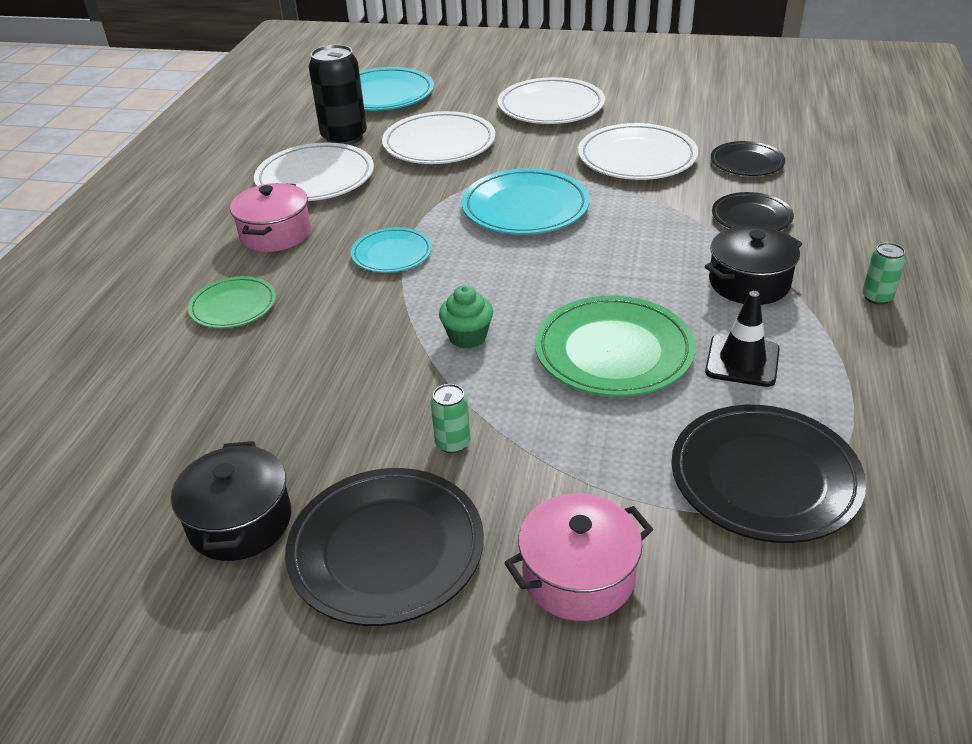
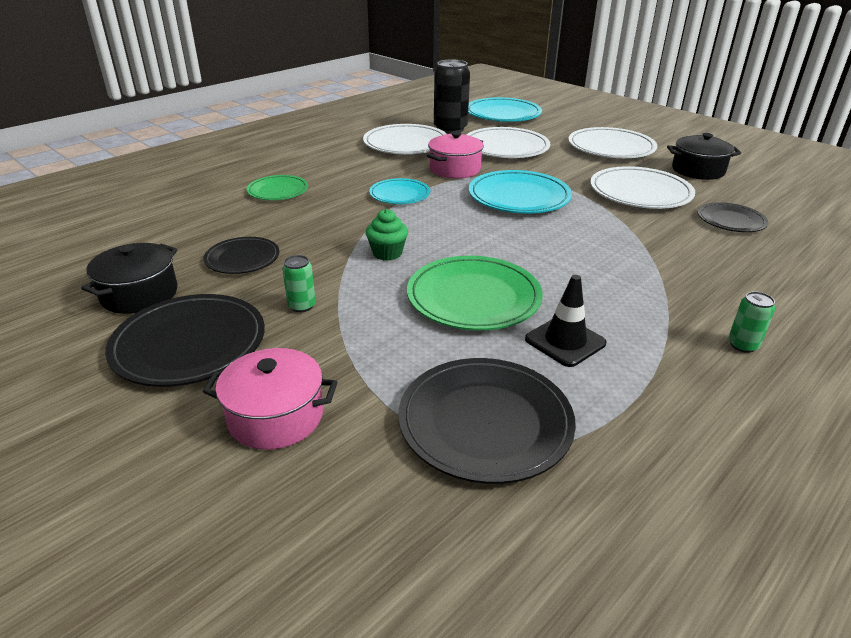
camera: 30 degrees right, 5 degrees down
pink pot [230,183,311,252] -> pink pot moved to [427,131,484,178]
black pot [705,226,802,305] -> black pot moved to [667,133,741,180]
black plate [712,192,794,231] -> black plate moved to [203,237,279,274]

